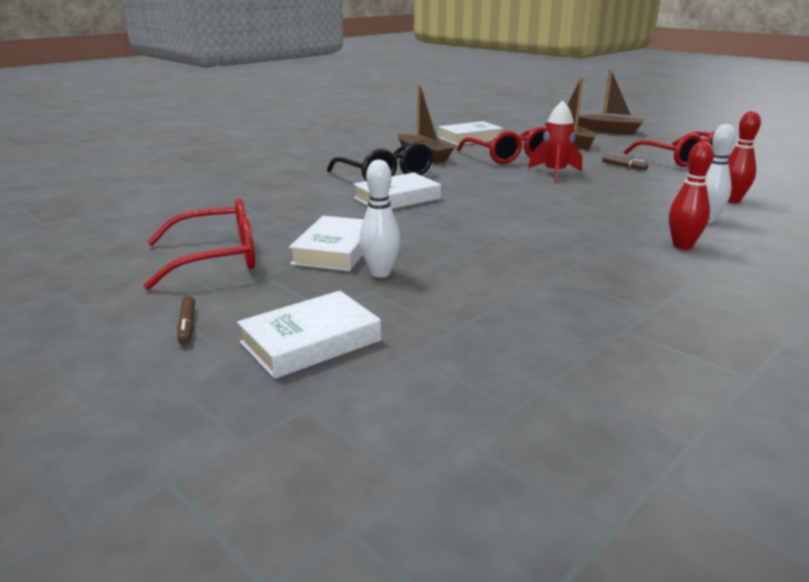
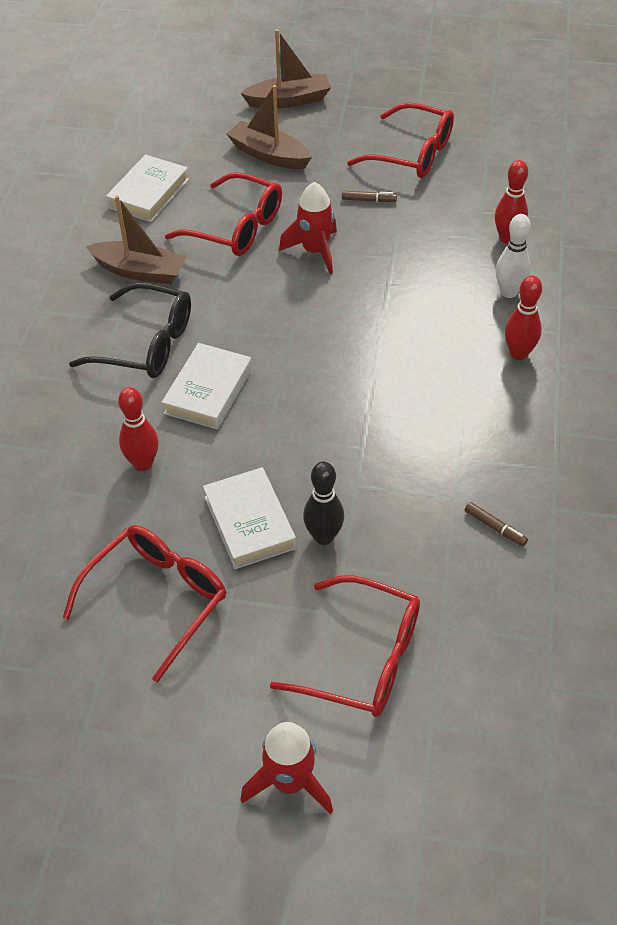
camera: 35 degrees left, 25 degrees up
brown marker [177,296,195,345] -> brown marker moved to [465,502,528,546]
white book [237,291,381,379] -> red glasses [270,575,420,717]
white bowling pin [359,160,401,278] -> black bowling pin [303,462,344,545]
none -> red bowling pin [118,387,159,471]
none -> red rocket [240,722,333,815]

